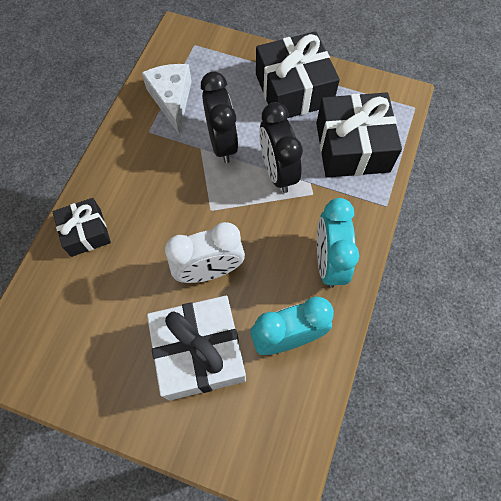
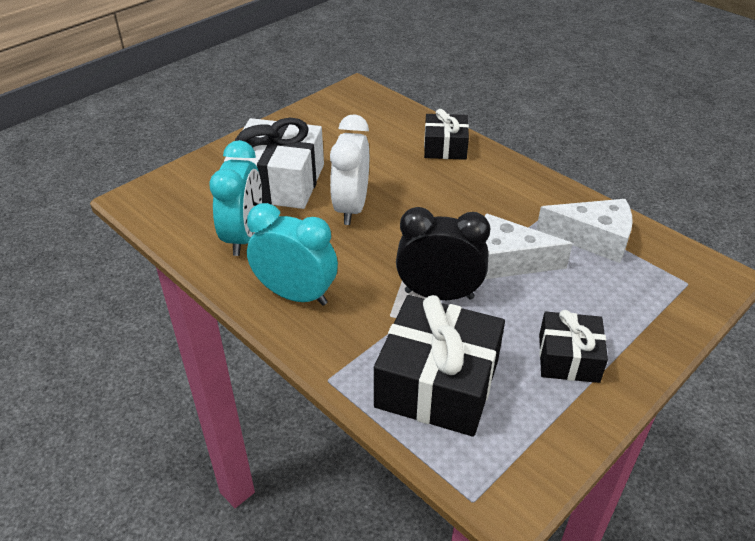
camera: 115 degrees right, 25 degrees down
black clock [201,71,238,163] -> white cheese [484,213,573,279]
black gift [256,31,340,118] -> black gift [539,310,608,383], size x0.58

